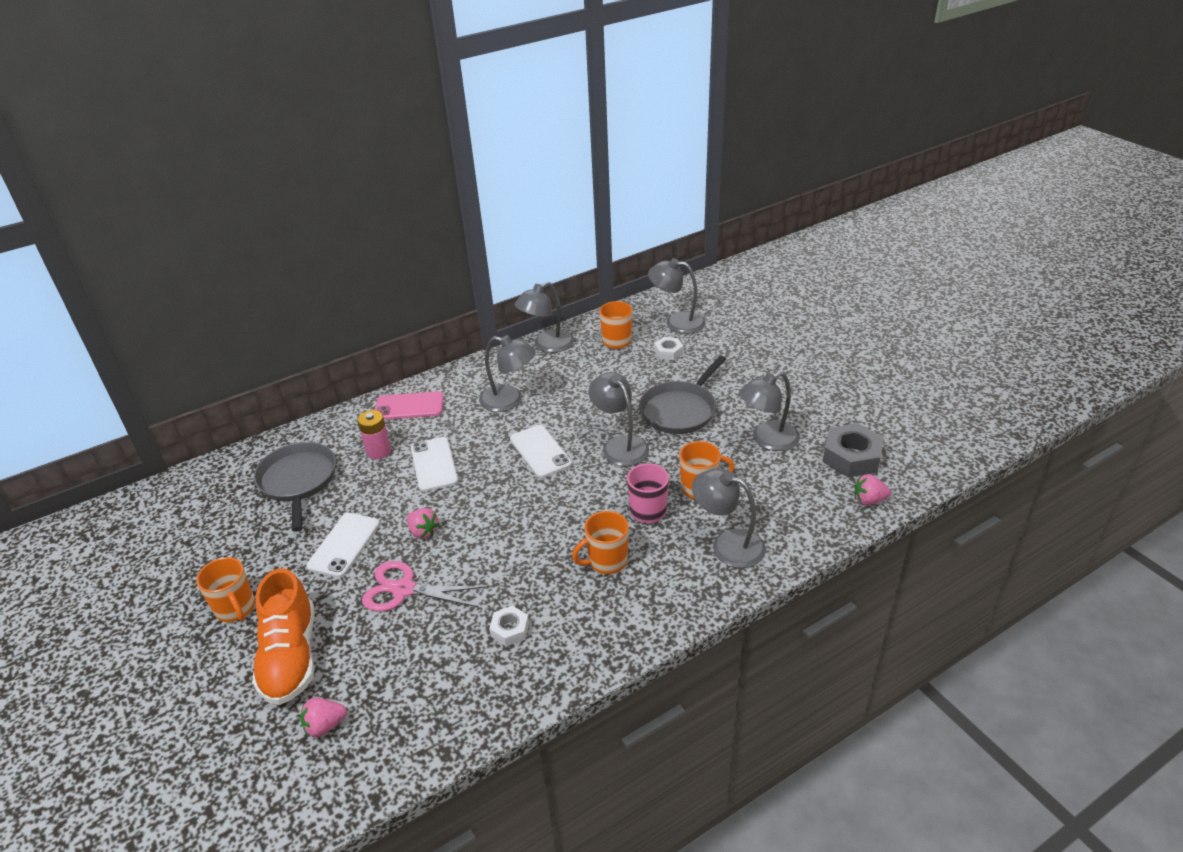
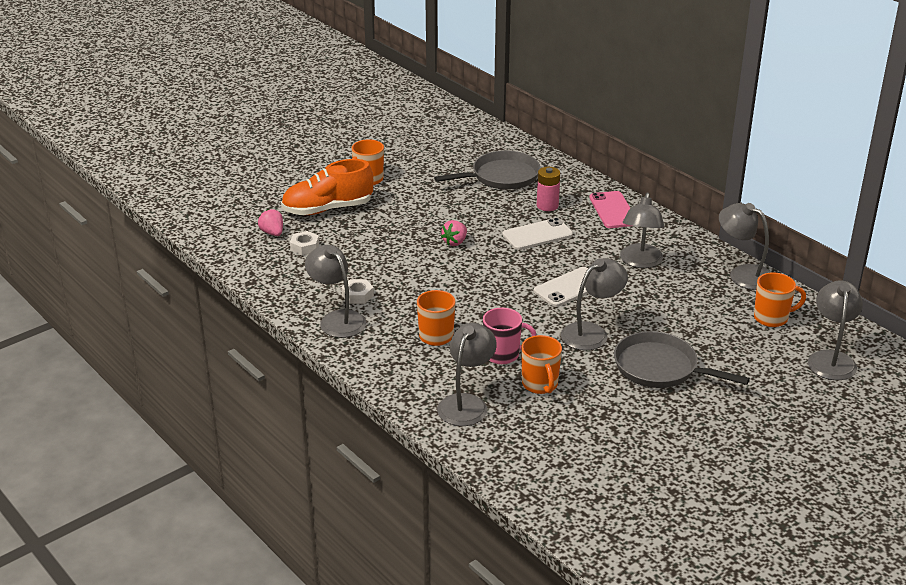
camera: 80 degrees right, 5 degrees down
white phone [307,513,380,578] -> none
pink scissors [362,561,485,612] -> none
white nut [654,337,683,360] -> white nut moved to [290,231,319,255]
grey lamp [739,371,800,451] -> grey lamp moved to [305,245,366,338]
grey nut [823,423,884,477] -> none
pink strawberry [854,474,891,505] -> none

